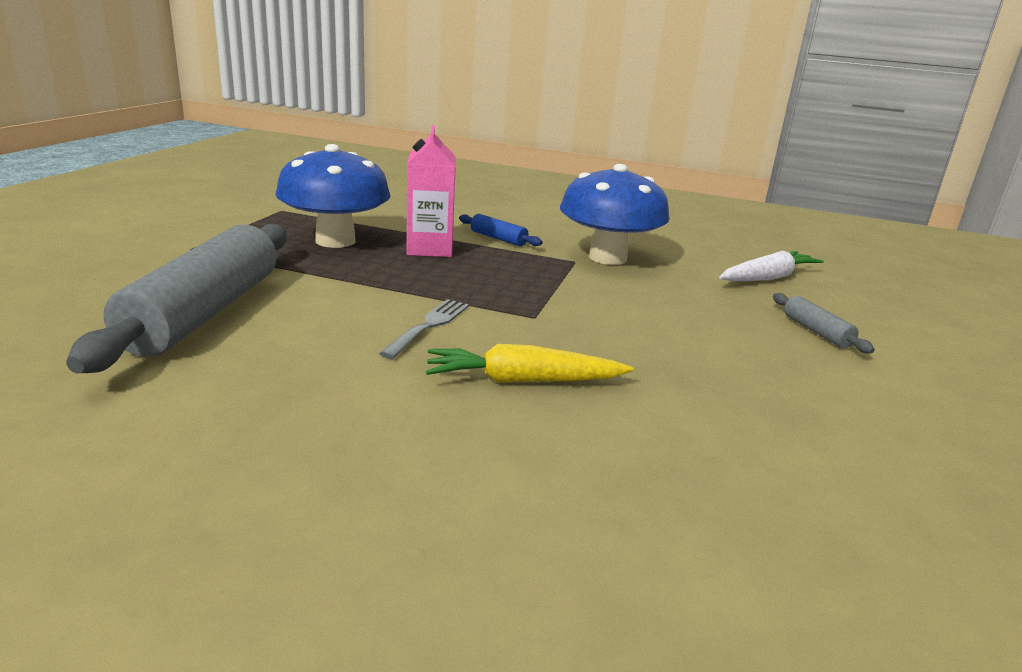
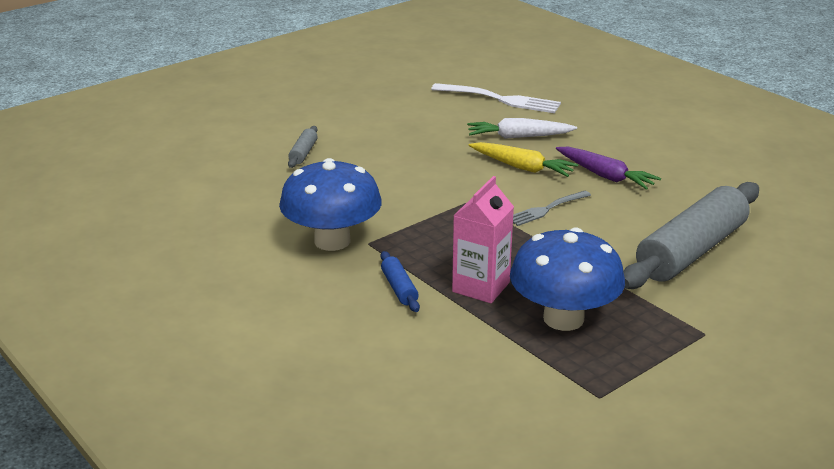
camera: 145 degrees left, 5 degrees up
white carrot [719,250,824,281] -> white carrot moved to [467,118,577,139]
none -> white fork [431,83,561,113]
none -> purple carrot [556,147,661,190]

